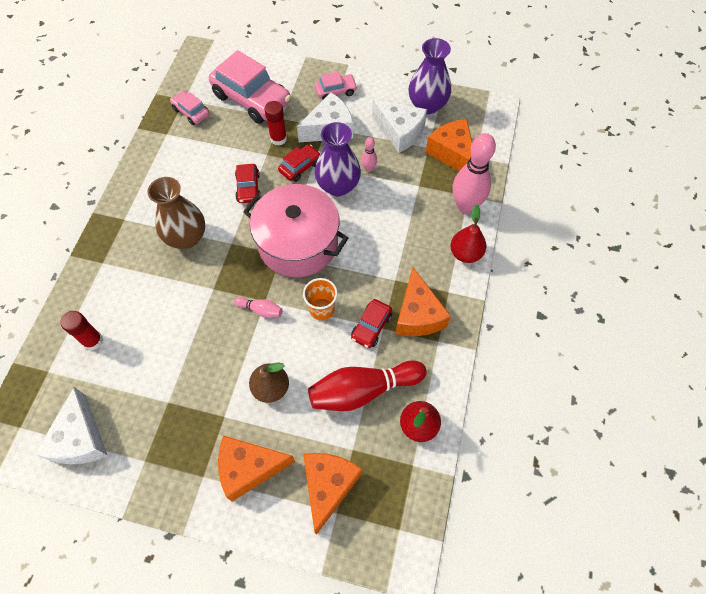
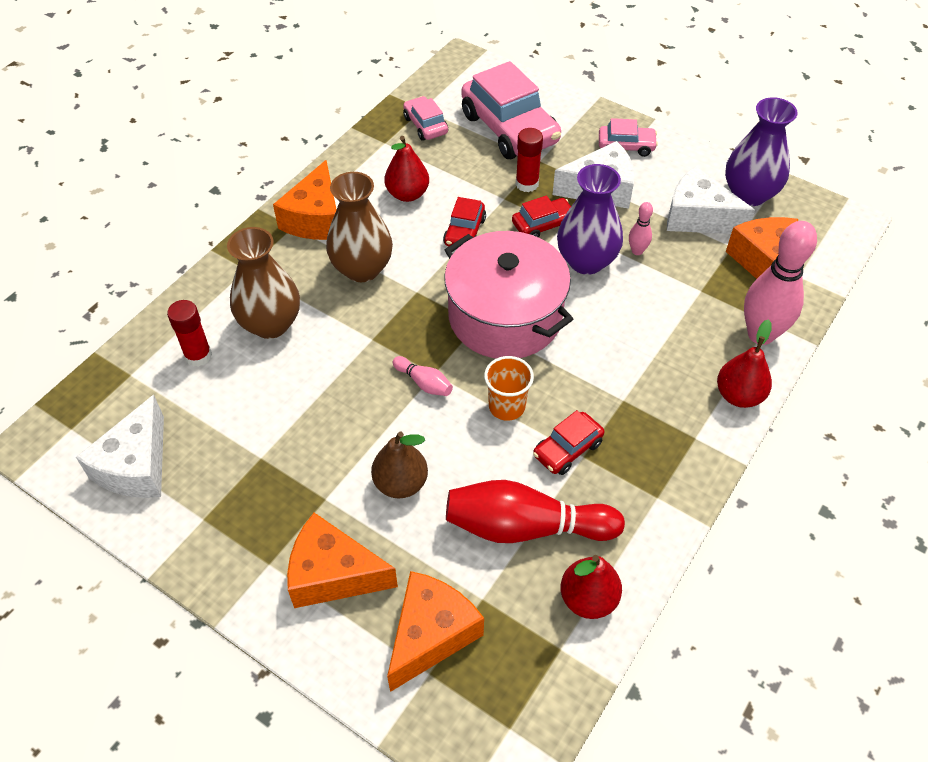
camera: 20 degrees right, 10 degrees down
white cheese [372,99,427,153] -> white cheese turned 150 degrees clockwise [667,166,755,234]
orange cheese [395,267,451,336] -> orange cheese moved to [273,160,337,240]
none -> brown vase [227,227,300,339]
none -> red pear [384,136,429,202]

